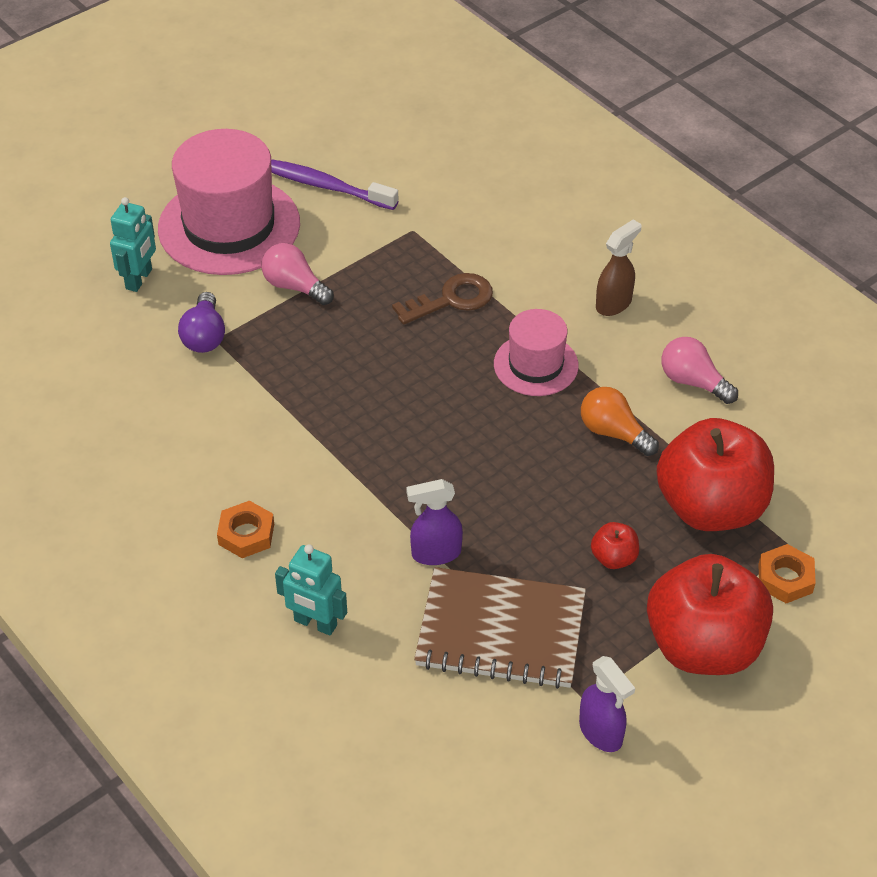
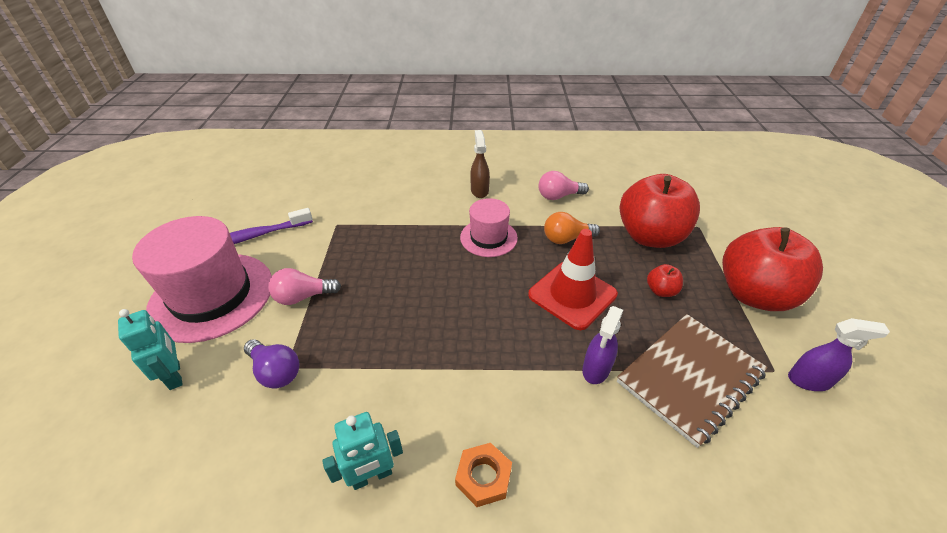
camera: 50 degrees left, 5 degrees down
turquoise robot [275,544,347,636] -> turquoise robot moved to [322,412,403,490]
brown key [392,273,493,325] -> none
orange nut [759,544,816,603] -> none
none -> red traffic cone [528,229,618,330]

